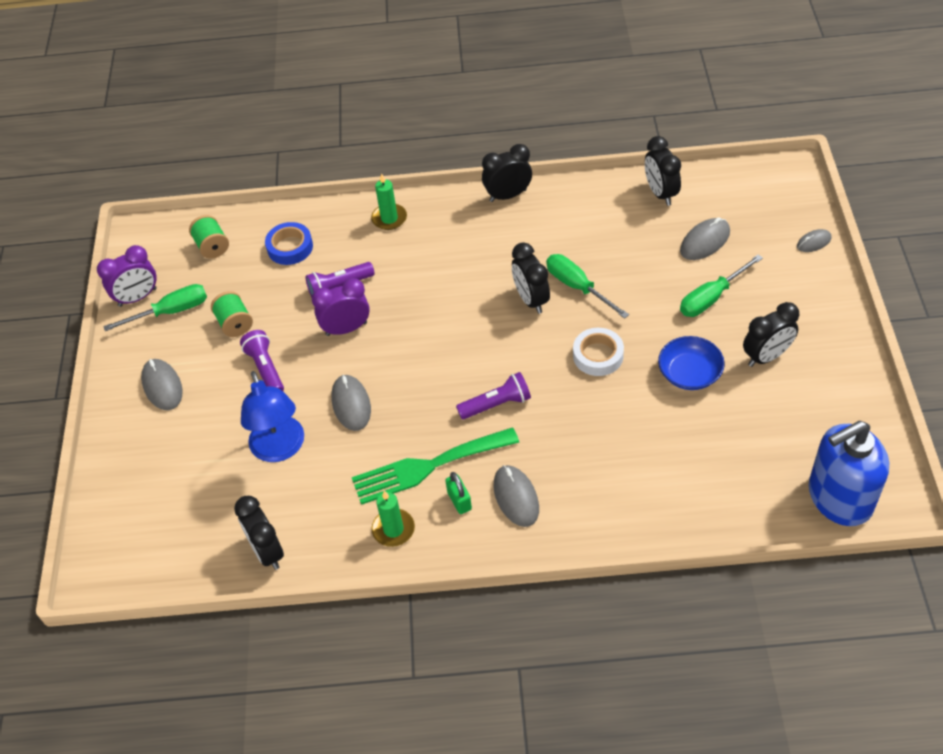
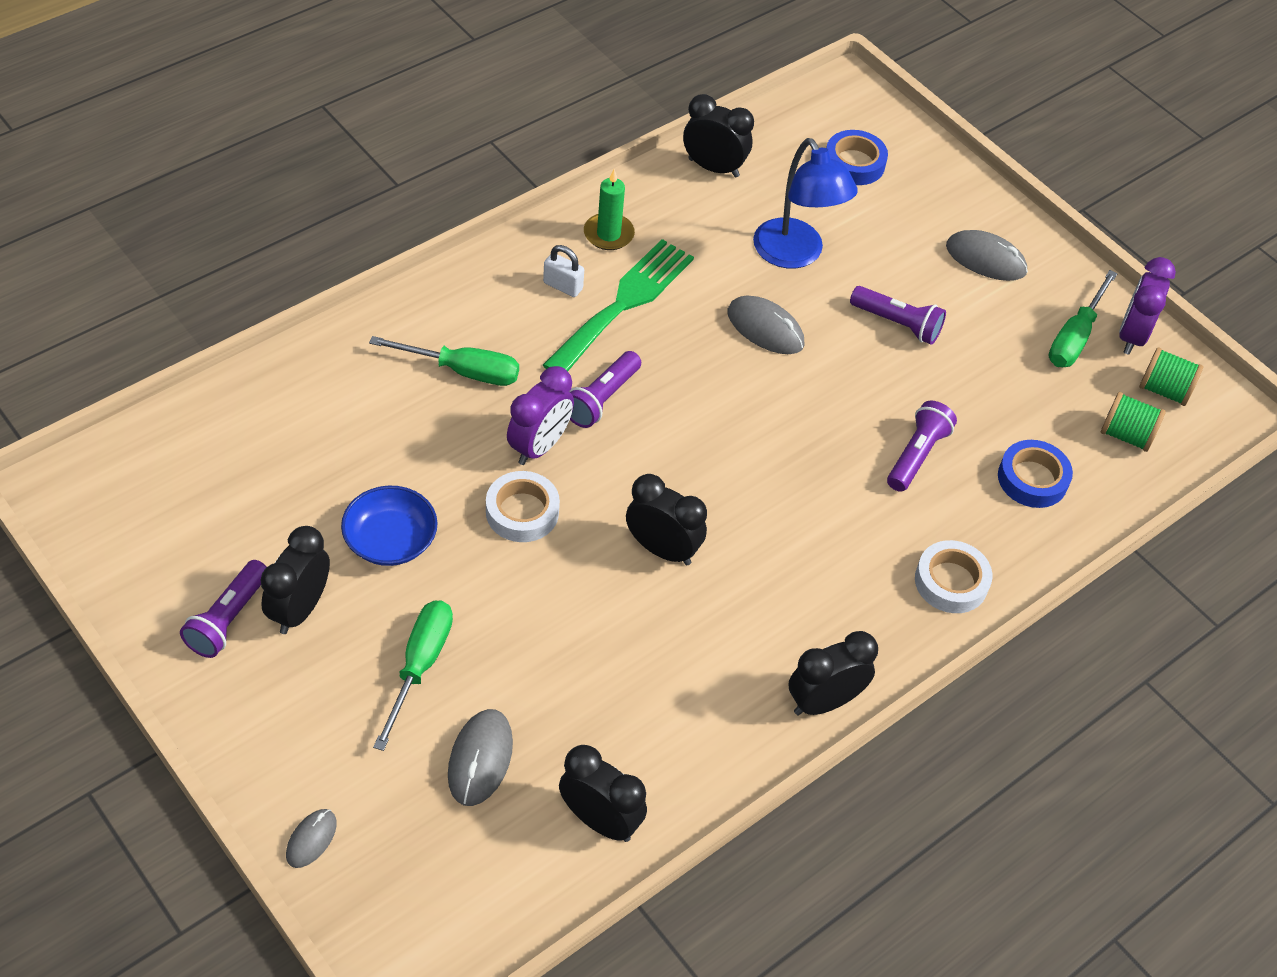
camera: 135 degrees right, 0 degrees up
green spool [211,291,253,337] -> green spool moved to [1139,347,1203,406]
blue lamp [241,371,304,462] -> blue lamp turned 150 degrees counterclockwise [753,138,858,268]
purple clock [312,278,370,336] -> purple clock moved to [507,366,574,465]
green candle [371,173,407,230] -> white tape [915,540,993,613]
green padlock [445,472,472,514] -> white padlock [543,245,584,297]
black clock [482,144,532,202] -> black clock turned 150 degrees counterclockwise [788,631,878,715]
grey mouse [493,465,539,527] -> none
green screwdriver [546,254,629,319] -> green screwdriver moved to [369,336,519,386]
blue soap dispenser [809,421,889,526] -> none
none -> purple flashlight [180,560,267,658]
none -> blue tape [826,130,888,185]

